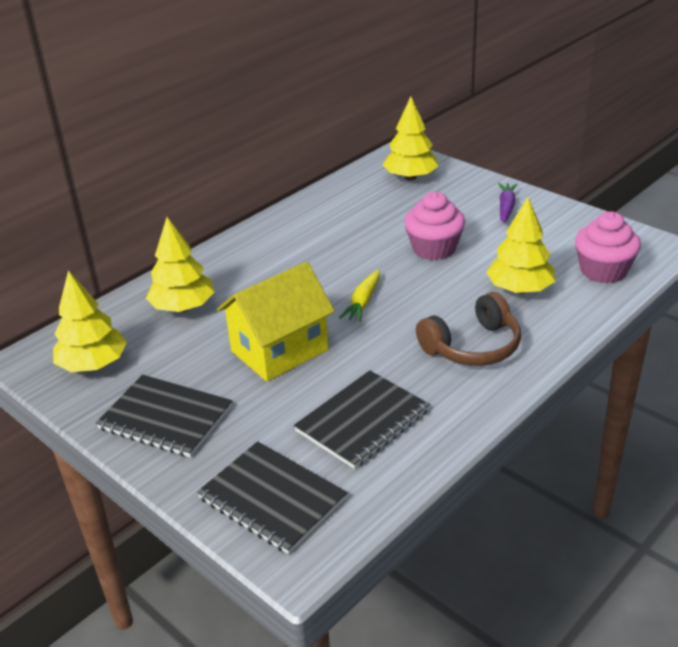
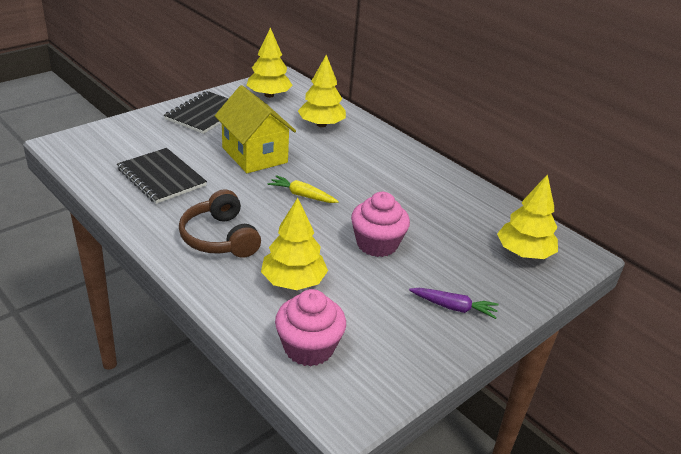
camera: 90 degrees right, 0 degrees up
black notebook [197,441,347,554] -> none

